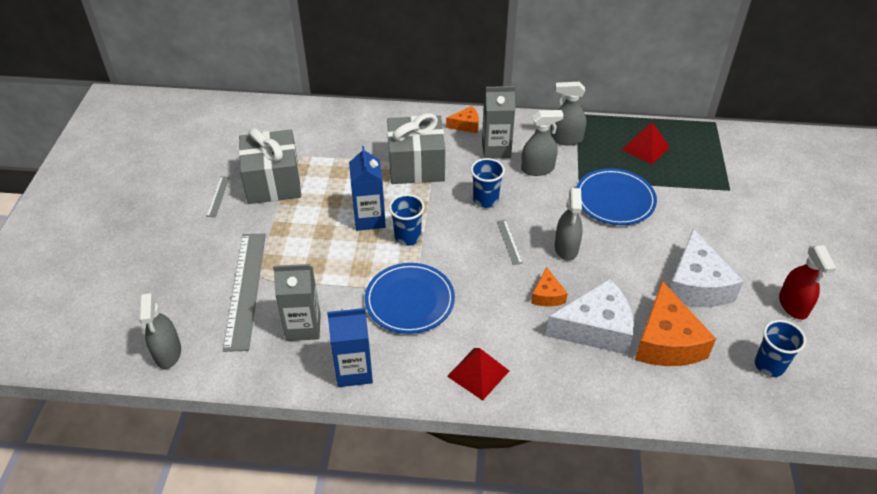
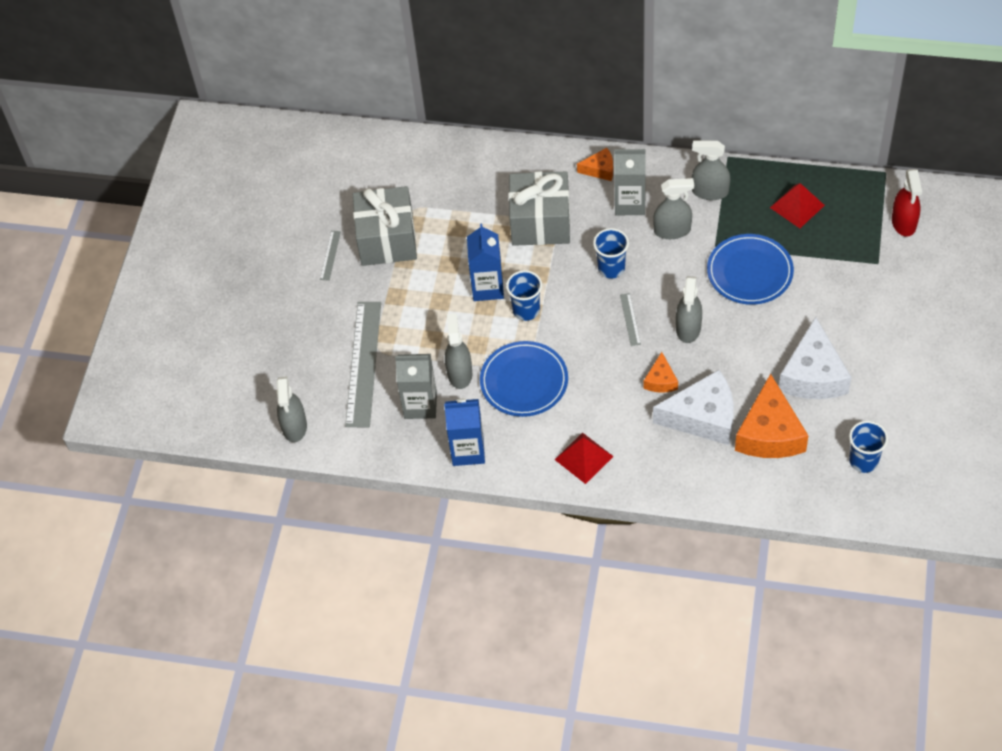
camera: 10 degrees right, 10 degrees up
red spray bottle [779,245,836,320] -> red spray bottle moved to [892,169,922,237]
none -> grey spray bottle [445,313,472,389]

